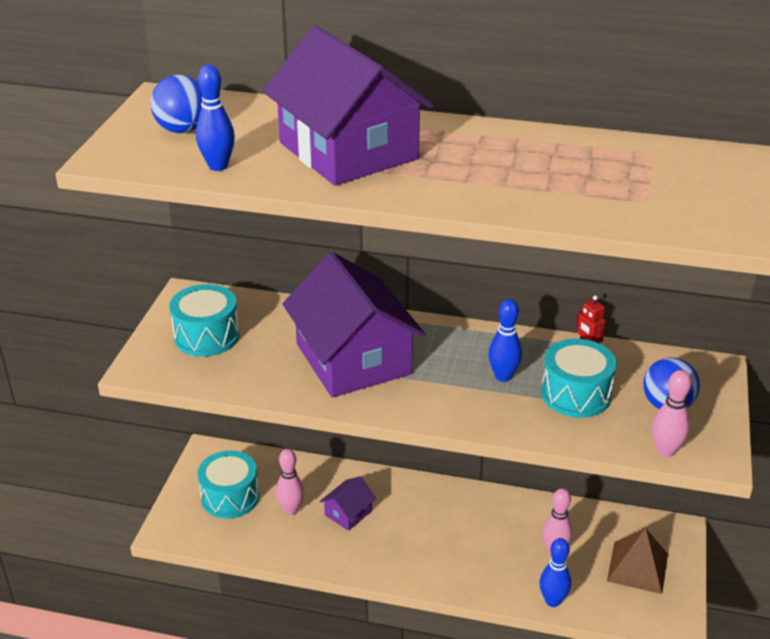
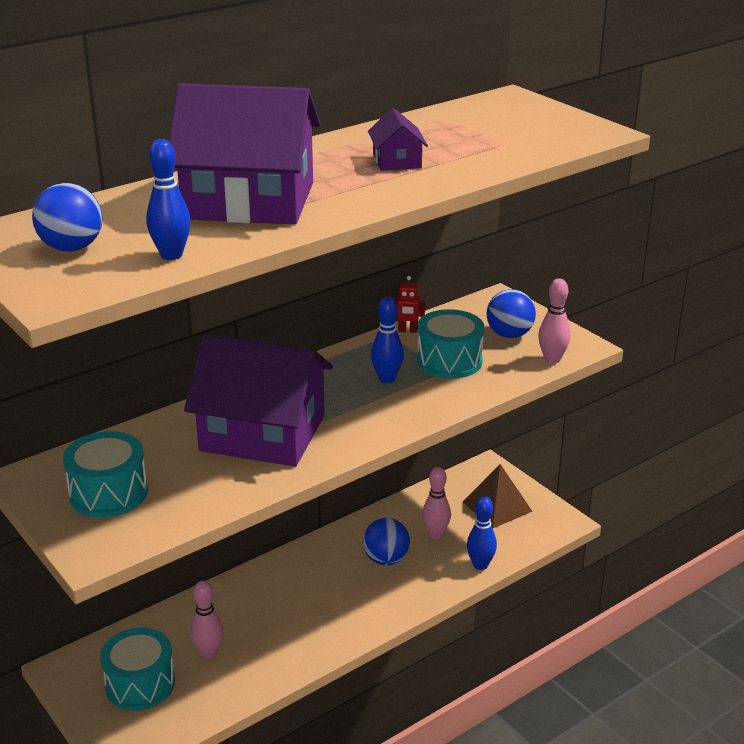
camera: 50 degrees left, 5 degrees down
purple house [320,476,376,531] -> purple house moved to [368,108,428,171]
none -> blue ball [363,518,410,565]

